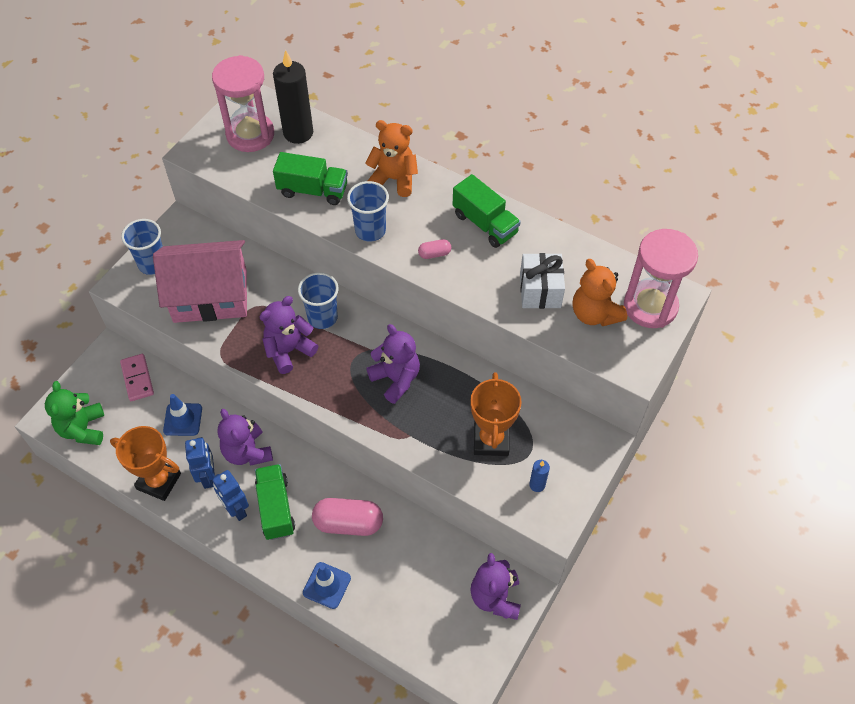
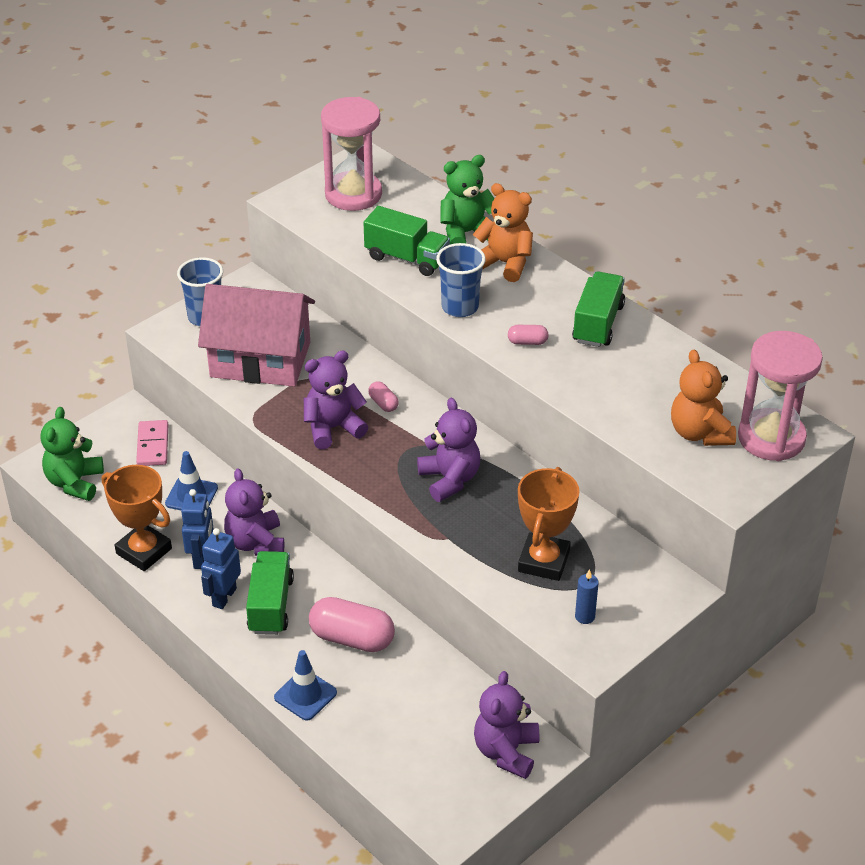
camera: 15 degrees right, 15 degrees down
blue robot [212,470,249,521] -> blue robot turned 45 degrees clockwise [201,528,241,609]
black candle [273,50,313,144] -> none
blue cup [298,272,339,329] -> pink capsule [368,381,399,412]
green truck [453,174,521,248] -> green truck turned 135 degrees counterclockwise [572,271,625,347]
white gift [520,253,565,309] -> none
none -> green teddy bear [440,155,494,245]

